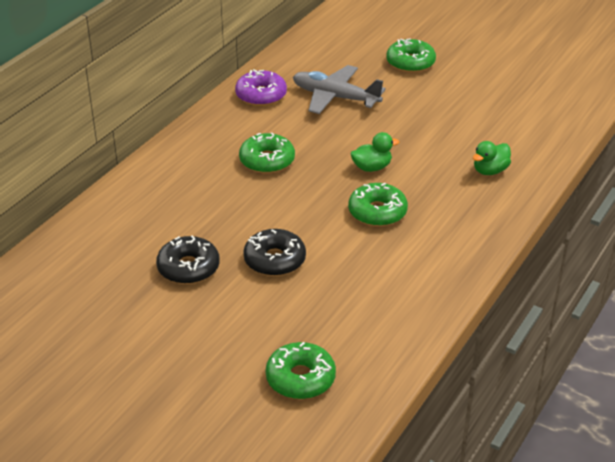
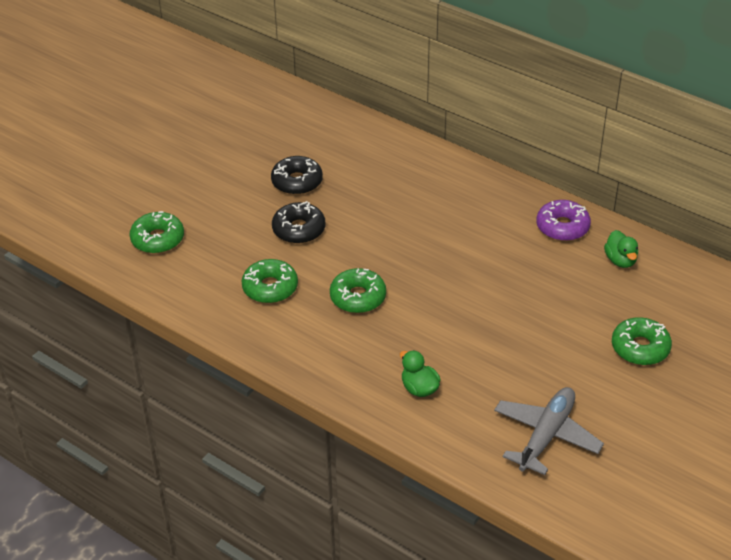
camera: 95 degrees right, 5 degrees up
green donut [239,133,295,173] -> green donut moved to [242,259,298,303]
grey plane [293,65,386,114] -> grey plane moved to [494,387,604,475]
green duck [350,132,399,172] -> green duck moved to [604,230,638,268]

